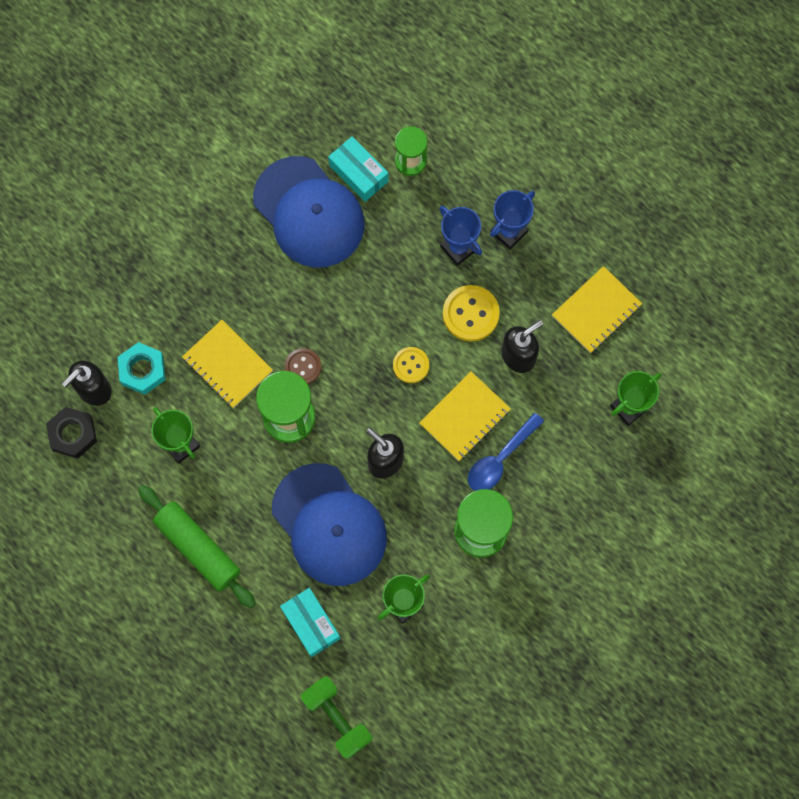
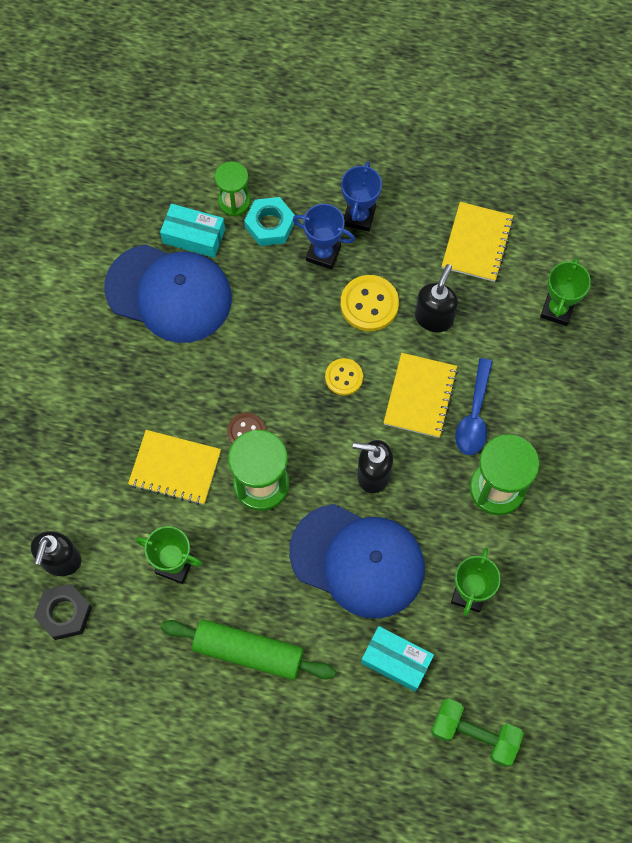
camera: 30 degrees left, 5 degrees down
turquoise nut [118,342,166,395] -> turquoise nut moved to [244,197,295,246]

